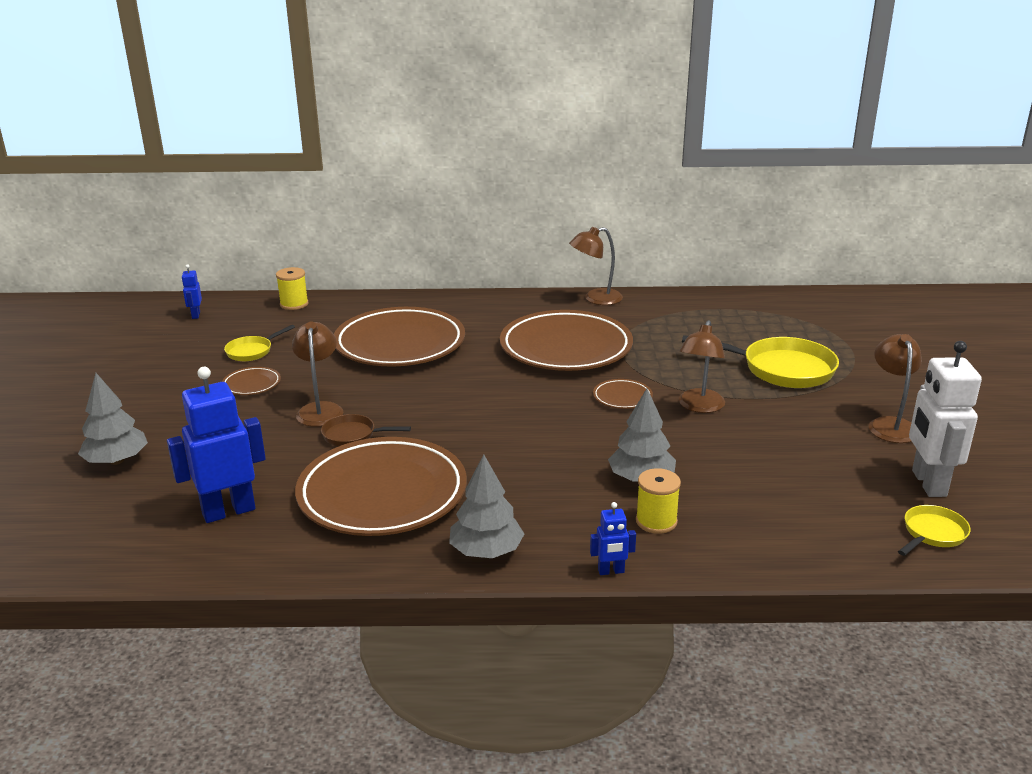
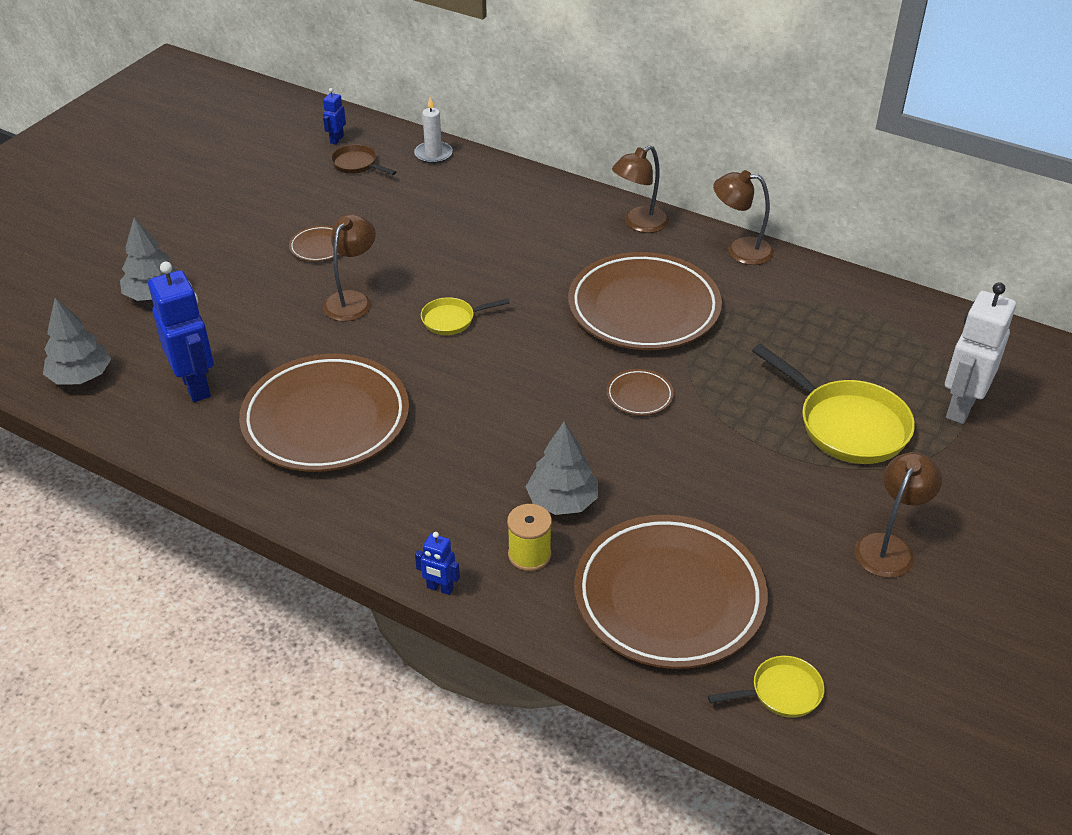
camera: 30 degrees right, 15 degrees up
blue robot [167,367,266,523] -> blue robot turned 60 degrees clockwise [148,262,214,402]
yellow pan [224,325,295,361] -> yellow pan moved to [421,297,510,335]
yellow spool [276,267,309,310] -> white candle [414,97,453,164]
brown pan [321,414,411,446] -> brown pan moved to [331,144,396,175]
brown plate [334,307,465,366] -> brown plate moved to [574,515,768,669]
grey tree [449,454,524,558] -> grey tree moved to [43,297,111,384]
brown lamp [679,320,725,413] -> brown lamp moved to [612,145,669,233]
white robot [909,341,982,497] -> white robot moved to [945,282,1016,424]

